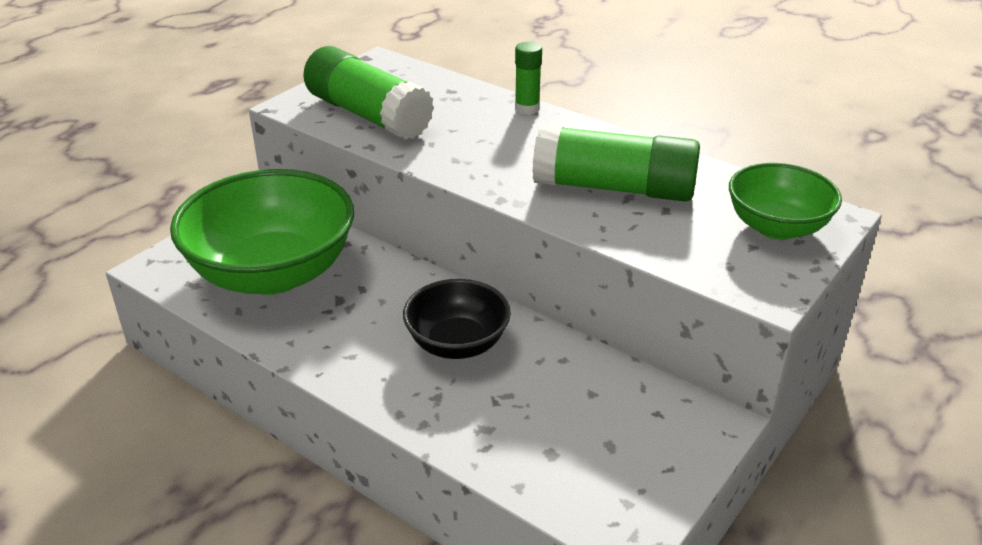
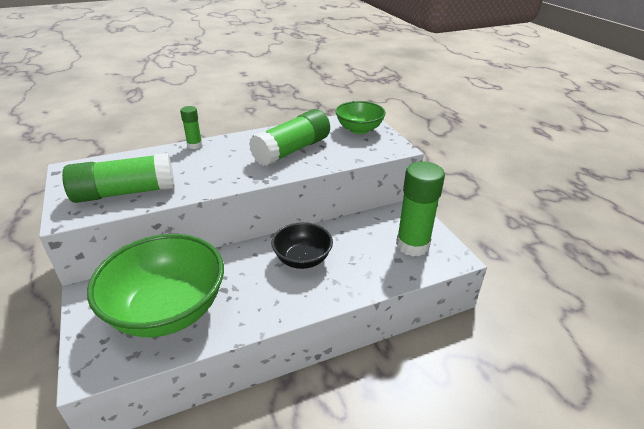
camera: 60 degrees left, 0 degrees up
none -> green glue stick [396,162,445,256]

